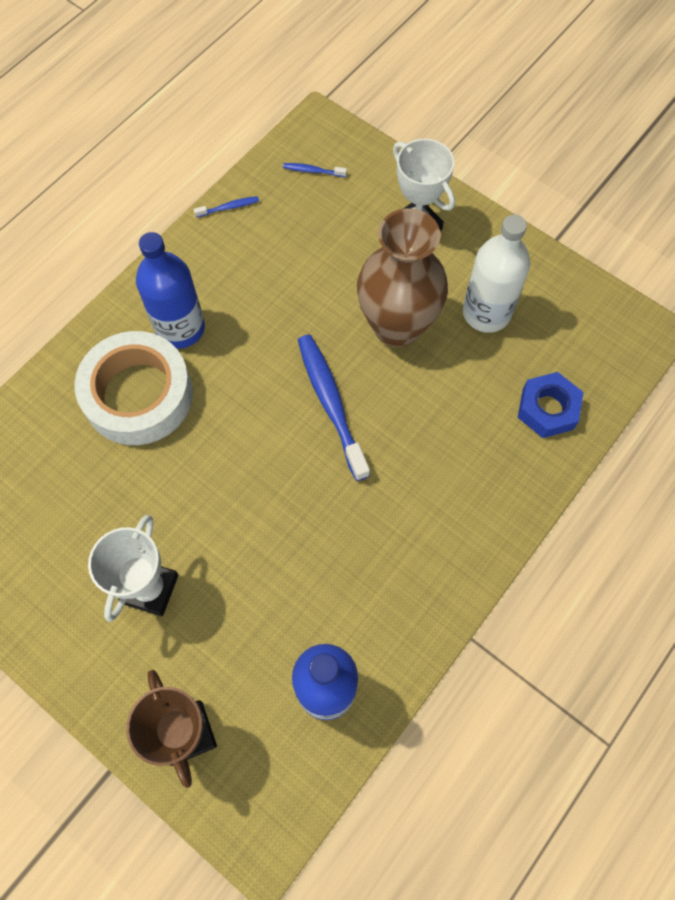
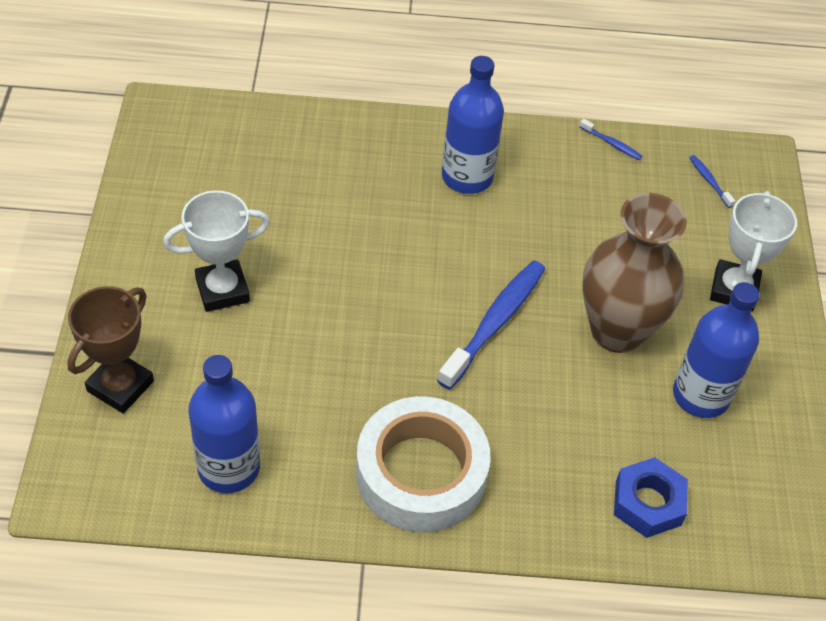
camera: 50 degrees right, 15 degrees down
white tape [74,331,193,445] -> white tape moved to [356,396,491,533]
white bottle [463,215,530,333] -> blue bottle [673,282,760,418]

